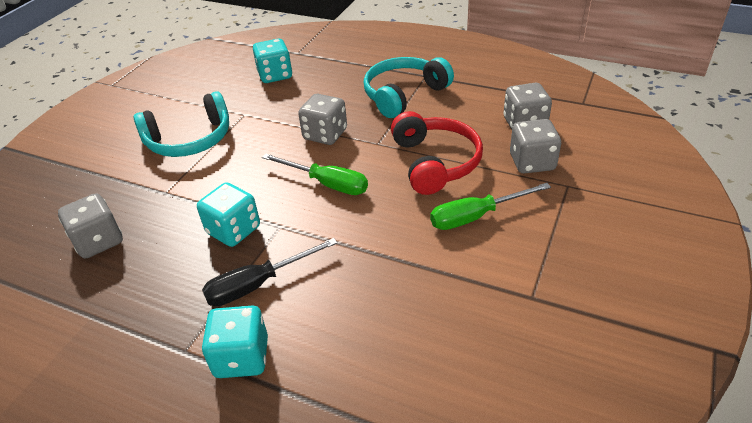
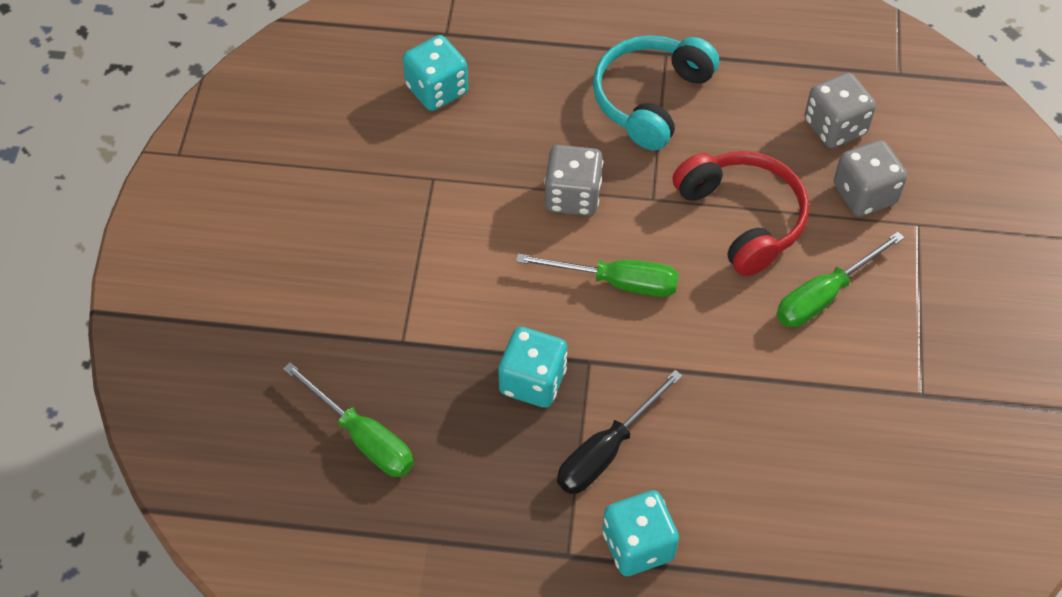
camera: 20 degrees left, 15 degrees up
grey dice [58,193,123,259] -> green screwdriver [283,363,414,477]
turquoise headphones [134,91,229,157] -> none

